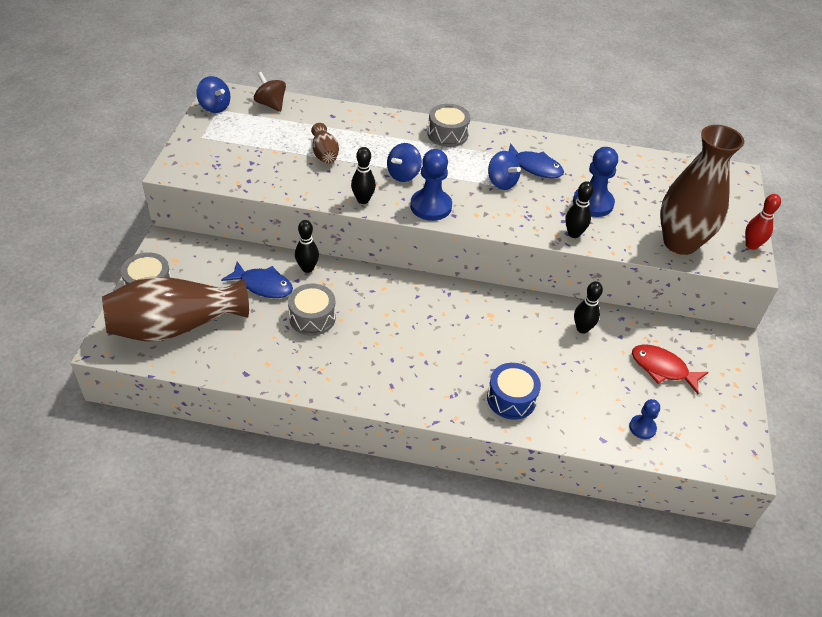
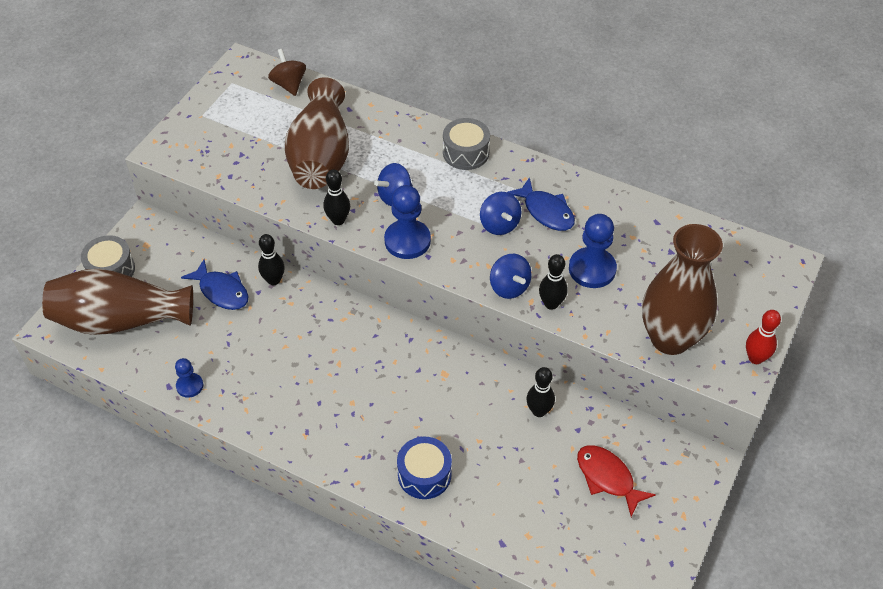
camera: 20 degrees right, 5 degrees up
blue spinning top [196,76,230,113] -> blue spinning top moved to [490,254,532,299]
grey drum [288,283,336,336] -> none
brown vase [311,123,339,164] -> brown vase [285,77,349,189], size x2.17
blue pawn [629,399,660,439] -> blue pawn moved to [175,358,203,398]

